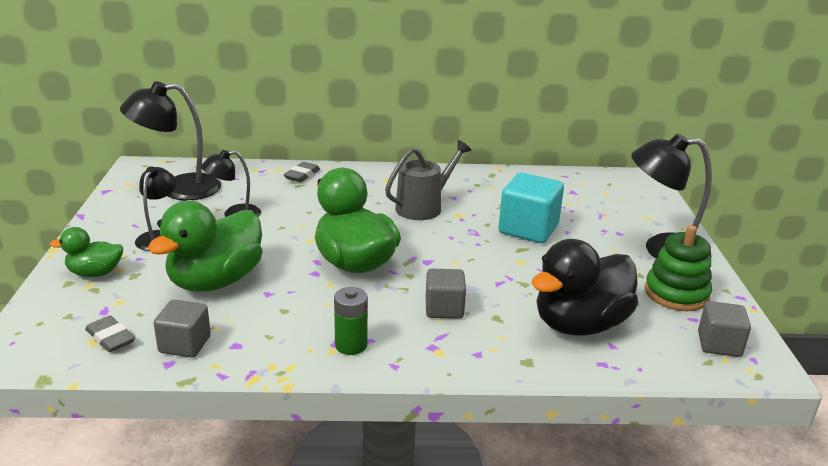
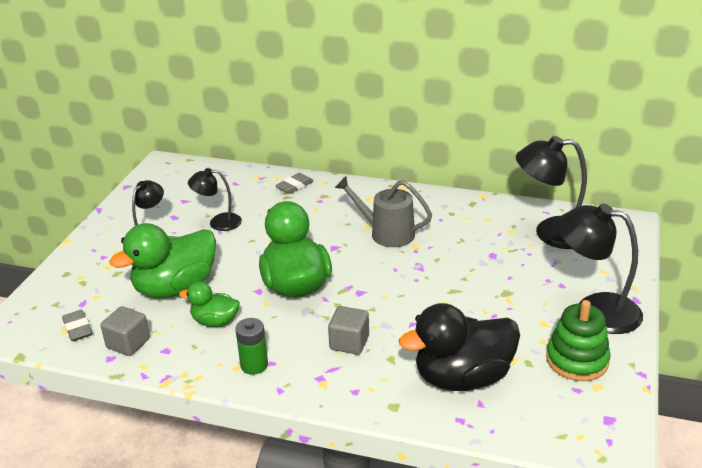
camera: 20 degrees right, 5 degrees up
green duck [50,227,123,277] -> green duck moved to [179,281,240,327]
black lamp [120,81,221,200] -> black lamp moved to [516,136,587,249]
grey watering can [385,140,471,220] -> grey watering can turned 135 degrees counterclockwise [335,176,432,247]
turquoise cube [499,173,564,243] -> none
grey cube [698,301,751,357] -> none

